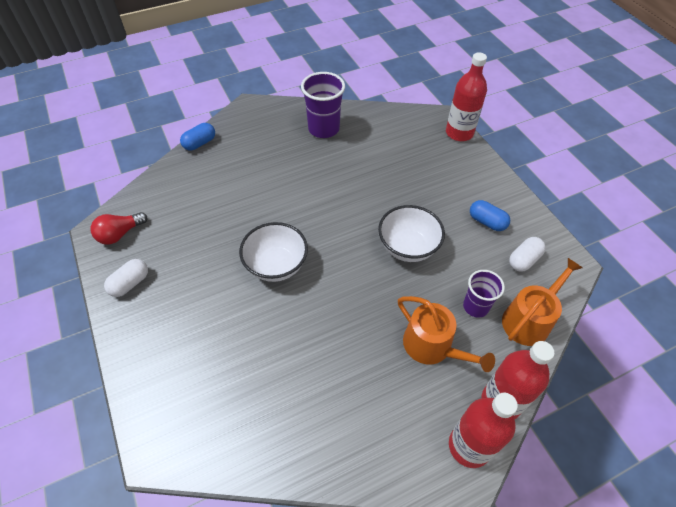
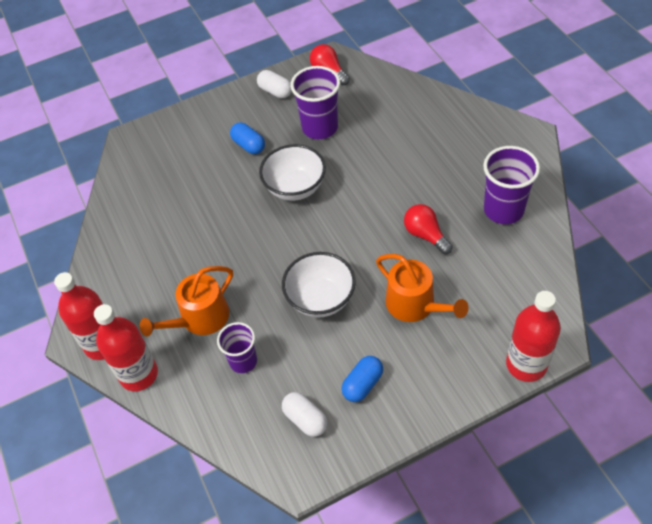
camera: 95 degrees right, 0 degrees up
blue capsule [180,123,215,151] -> blue capsule moved to [230,122,265,154]
orange watering can [502,258,583,346] -> orange watering can moved to [376,254,468,322]
none -> purple cup [291,66,340,139]
none -> red light bulb [404,204,453,254]

